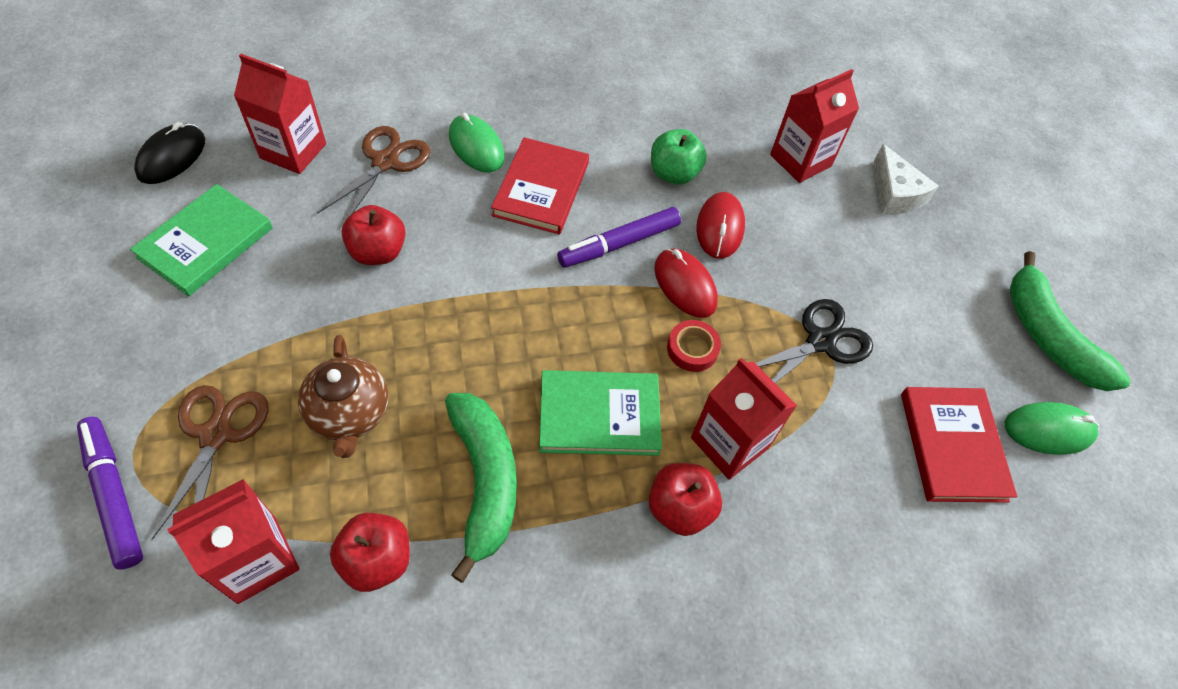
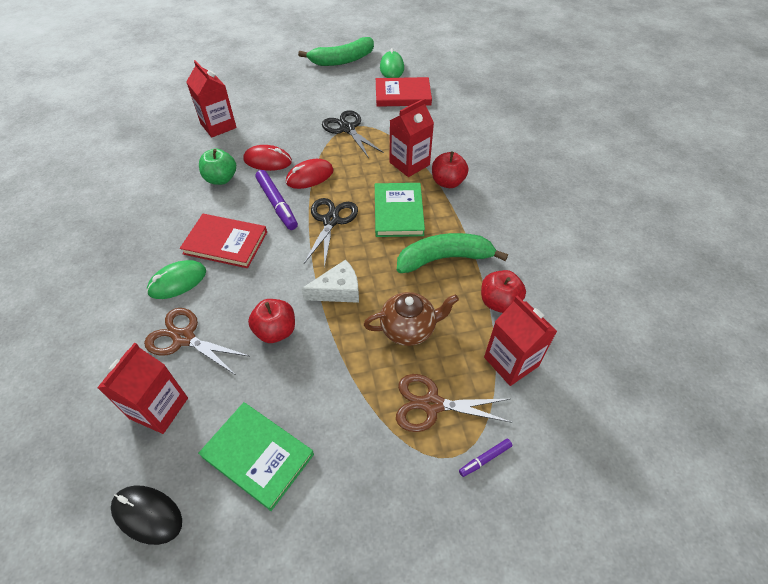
camera: 85 degrees left, 5 degrees down
purple marker [77,417,143,570] -> purple marker [459,439,512,477], size x0.51
red tape [667,320,721,372] -> none
white cheese [874,144,939,214] -> white cheese moved to [301,259,359,303]
none -> black scissors [304,198,358,268]

